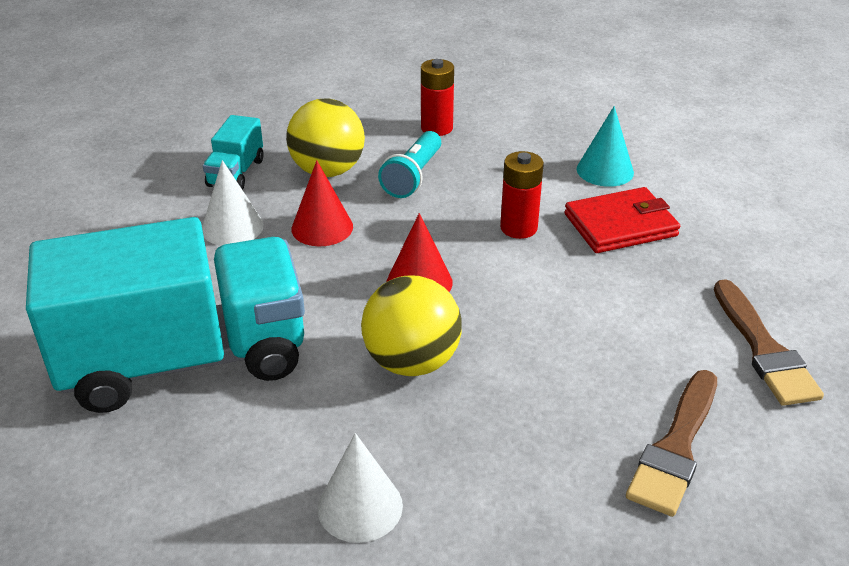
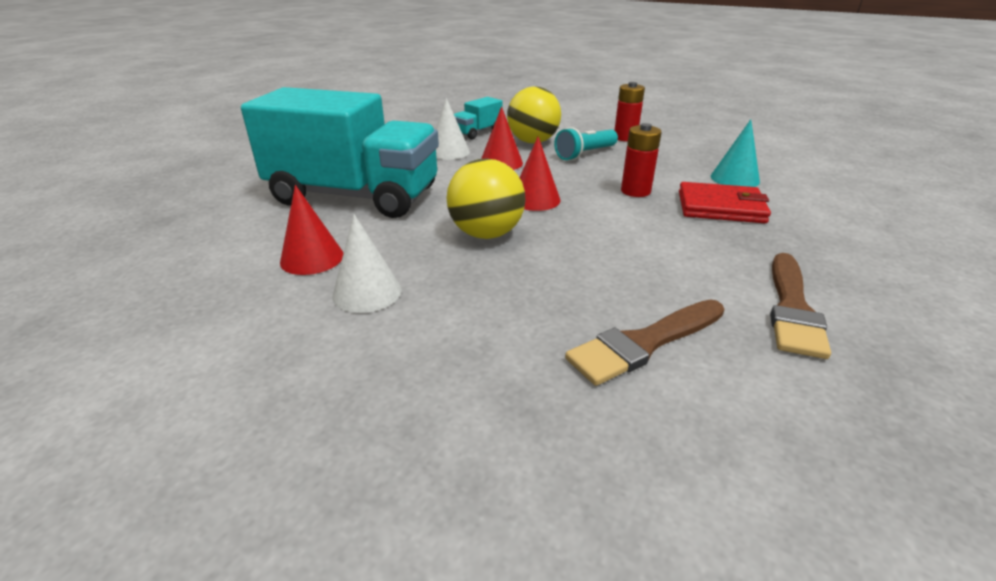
camera: 30 degrees right, 5 degrees down
none -> red cone [280,185,343,275]

